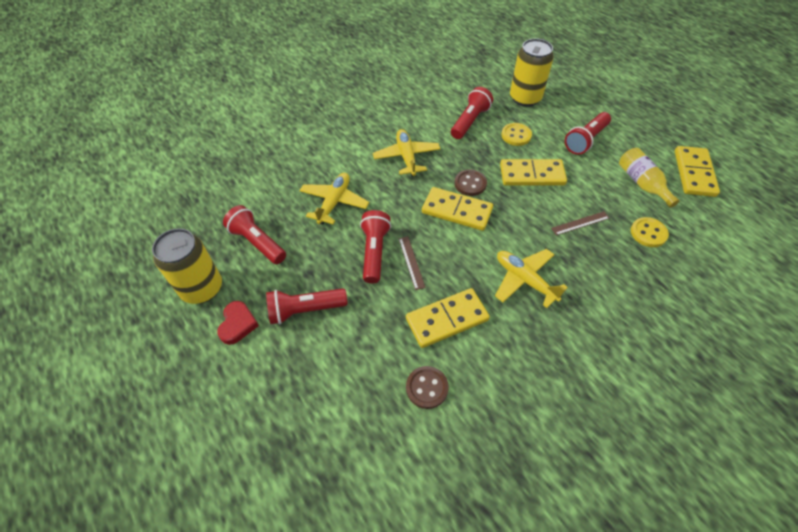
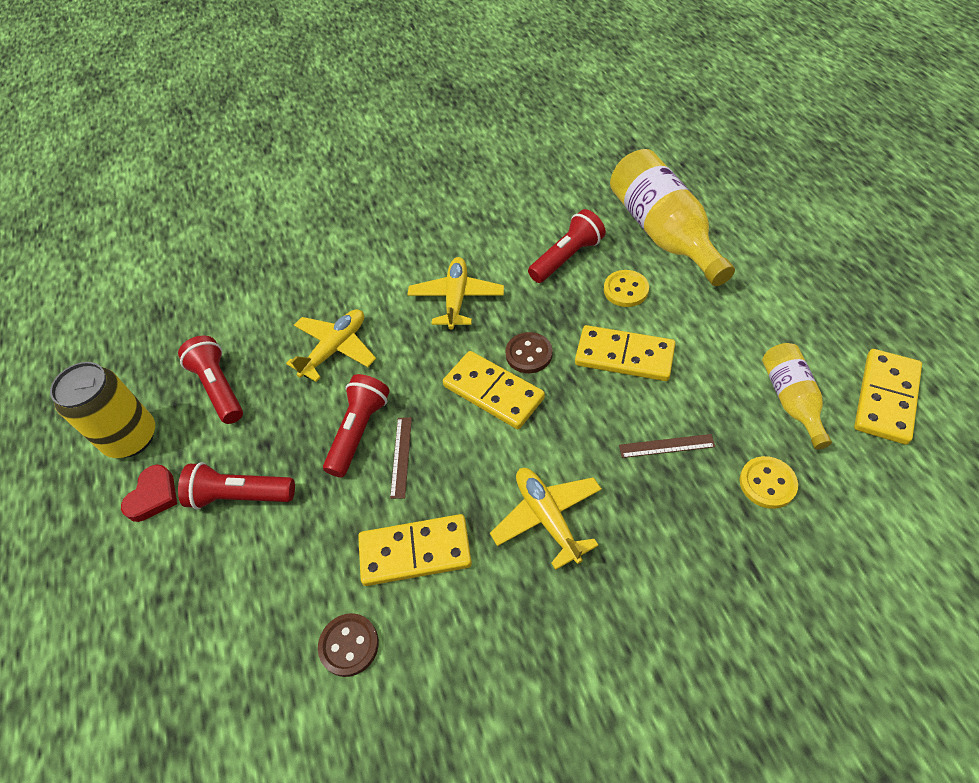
camera: 20 degrees right, 0 degrees up
yellow can [510,38,554,107] -> yellow bottle [610,149,735,286]
red flashlight [565,112,611,155] -> none

